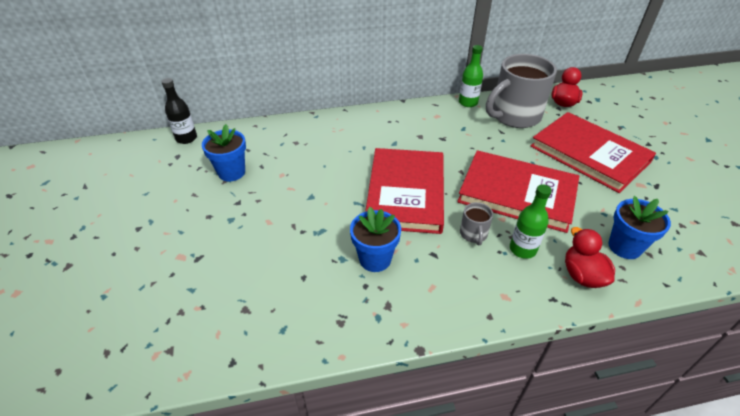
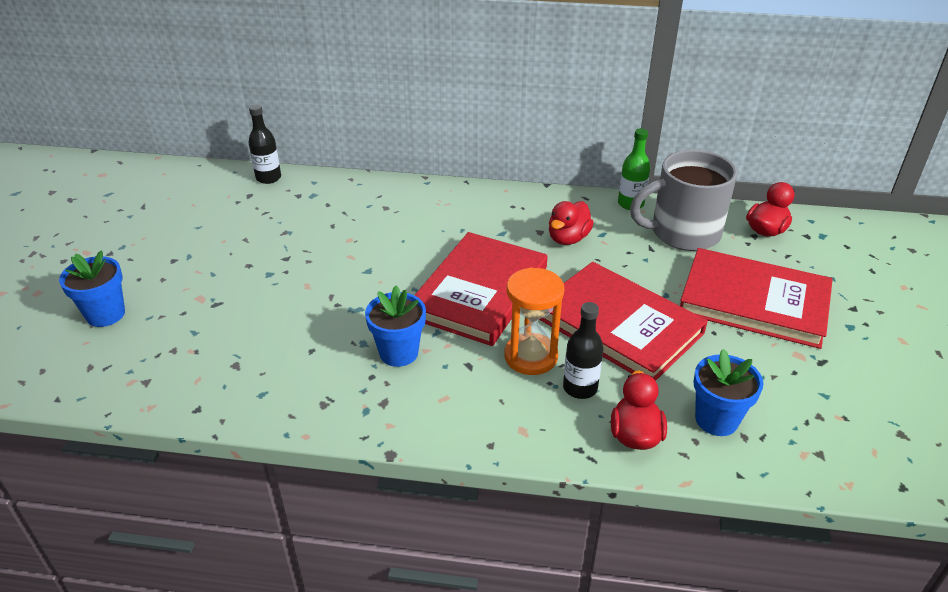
camera: 20 degrees right, 5 degrees down
blue flower pot [202,124,246,182] -> blue flower pot moved to [59,250,125,327]
grey mug [460,202,493,245] -> orange hourglass [504,267,564,375]
green bottle [510,184,552,259] -> black bottle [563,302,604,399]
red book [530,112,656,193] -> red book turned 45 degrees counterclockwise [680,248,833,349]
none -> red duck [549,201,594,245]

